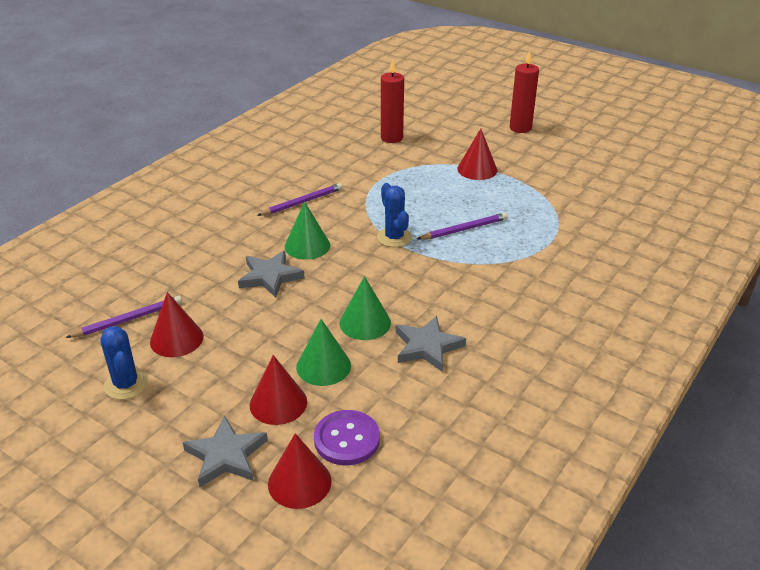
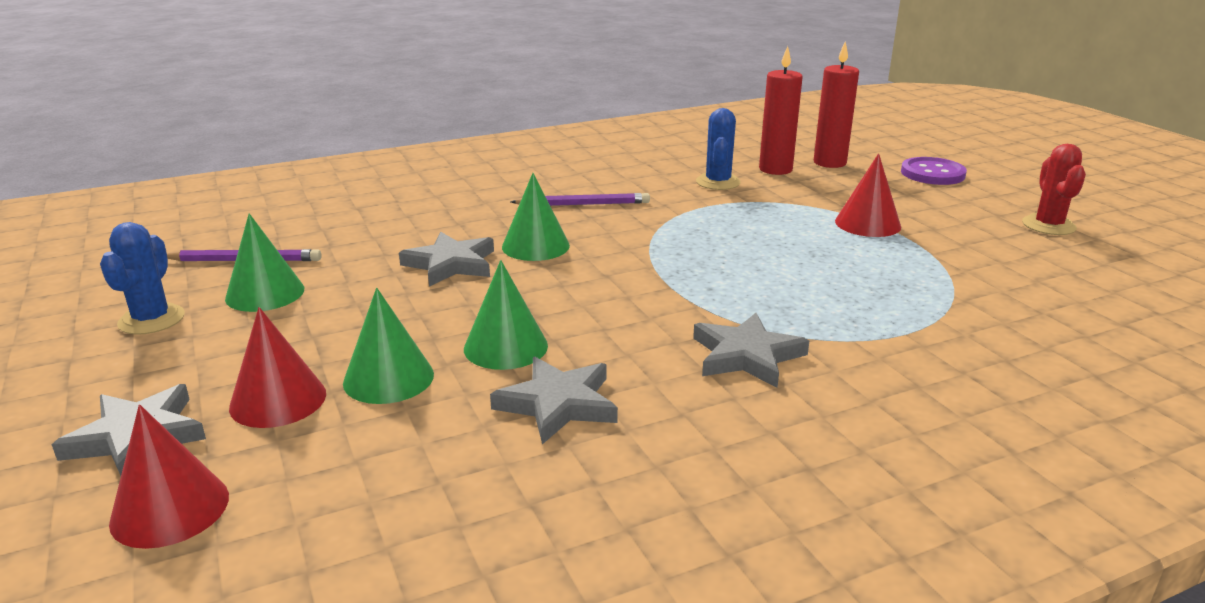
camera: 30 degrees right, 10 degrees down
red cone [150,292,203,357] -> green cone [225,213,304,312]
purple button [314,410,380,465] -> purple button moved to [901,157,967,185]
blue cactus [377,183,412,247] -> blue cactus moved to [696,108,741,190]
purple pencil [417,213,508,240] -> none
red candle [510,50,539,133] -> red candle moved to [814,41,859,168]
none -> grey star [693,313,809,388]
none -> red cactus [1022,144,1086,235]

